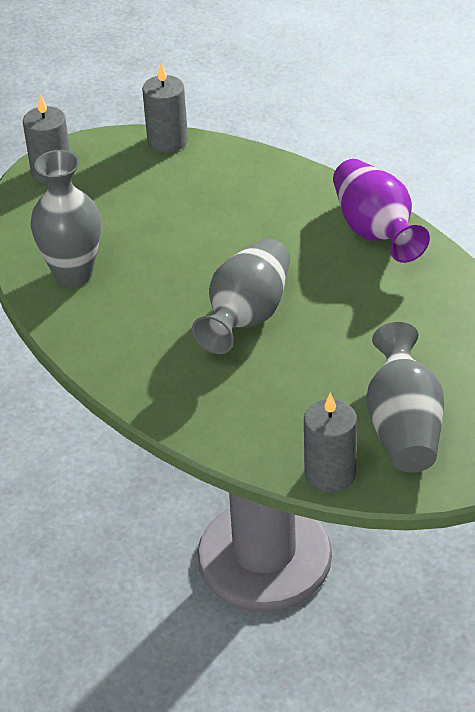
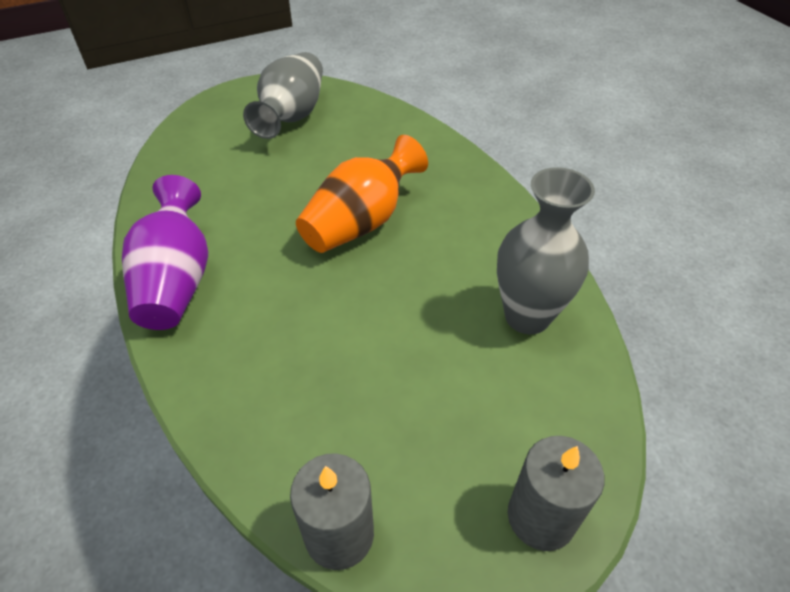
camera: 165 degrees left, 5 degrees up
grey vase [192,238,290,354] -> orange vase [296,135,428,253]
grey candle [304,393,357,492] -> none

